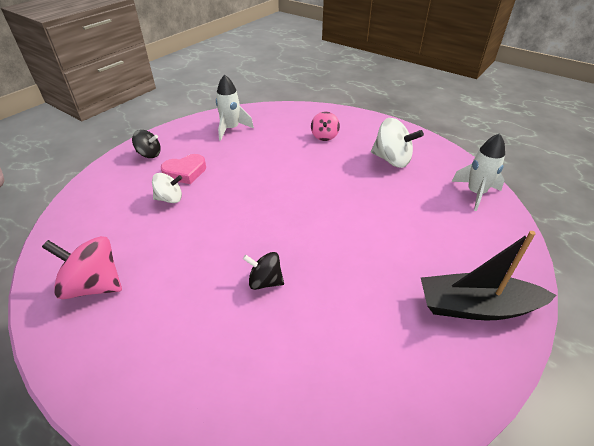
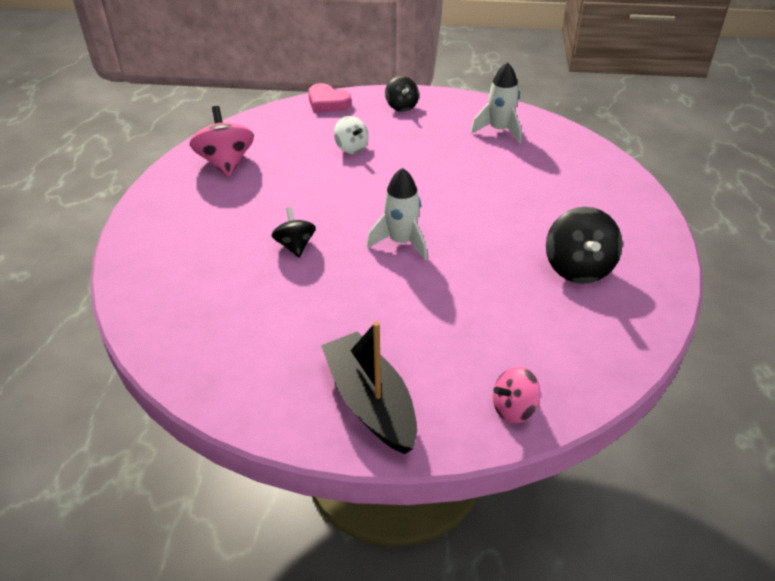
camera: 60 degrees right, 0 degrees up
pink heart [161,154,206,184] -> pink heart moved to [308,83,351,113]
pink spinning top [311,111,340,141] -> pink spinning top moved to [493,367,541,423]
white spinning top [371,118,424,168] -> black spinning top [546,207,623,284]
white rocket [451,133,505,211] -> white rocket moved to [367,168,427,260]

